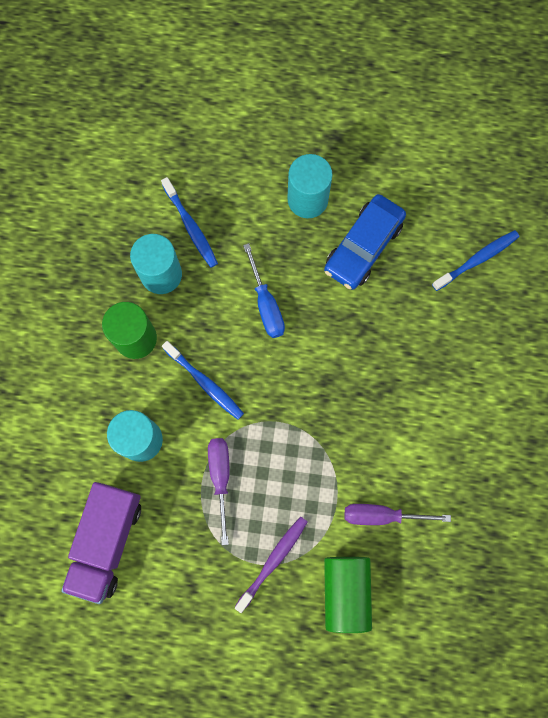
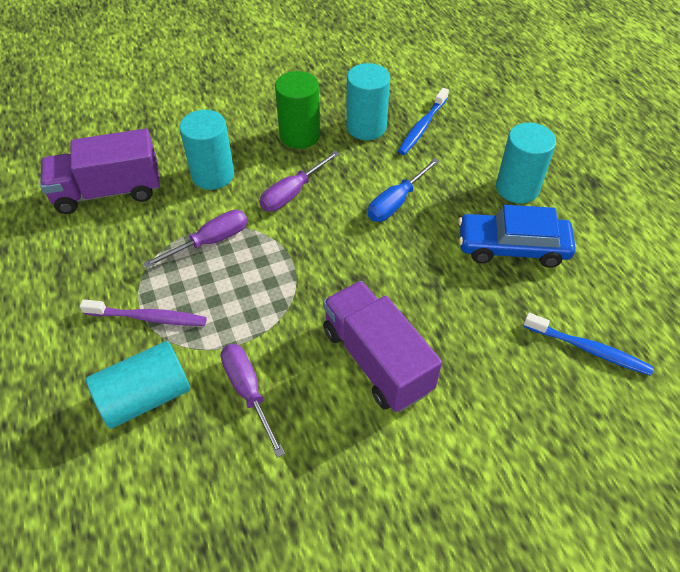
camera: 60 degrees right, 25 degrees down
blue toothbrush [162,341,244,420] -> purple screwdriver [260,150,340,211]
green cylinder [324,557,372,633] -> turquoise cylinder [86,341,190,429]
none -> purple truck [323,281,442,412]

